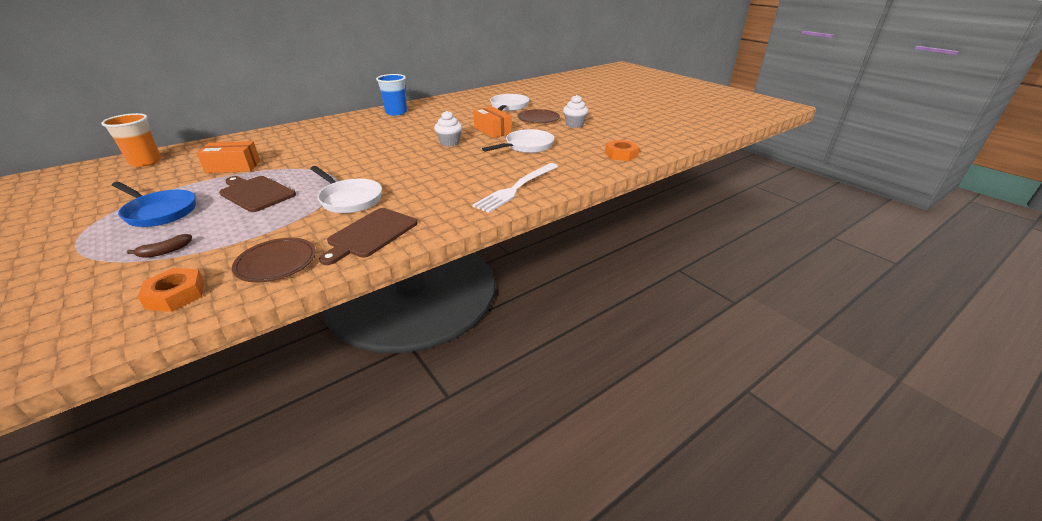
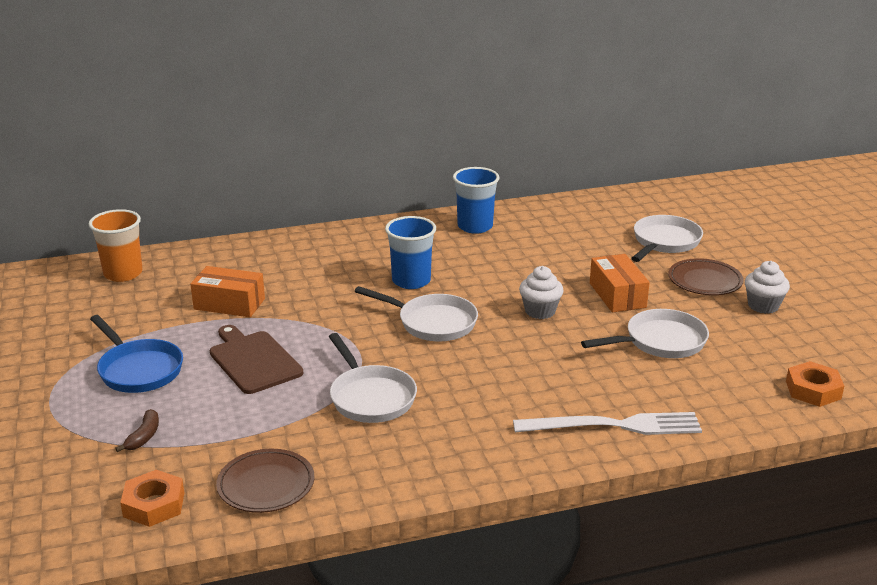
camera: 20 degrees right, 5 degrees down
brown banana [127,234,192,258] -> brown banana turned 60 degrees counterclockwise [115,409,159,452]
brown cutting board [319,208,417,265] -> none
white fork [472,163,558,213] -> white fork turned 150 degrees counterclockwise [513,412,702,435]
none -> white pan [355,286,478,341]
none -> blue cup [385,216,436,289]

